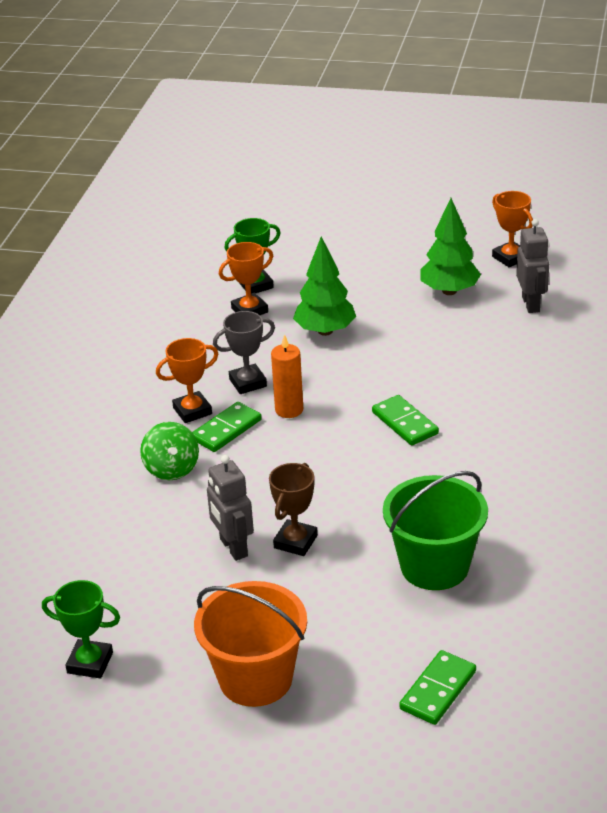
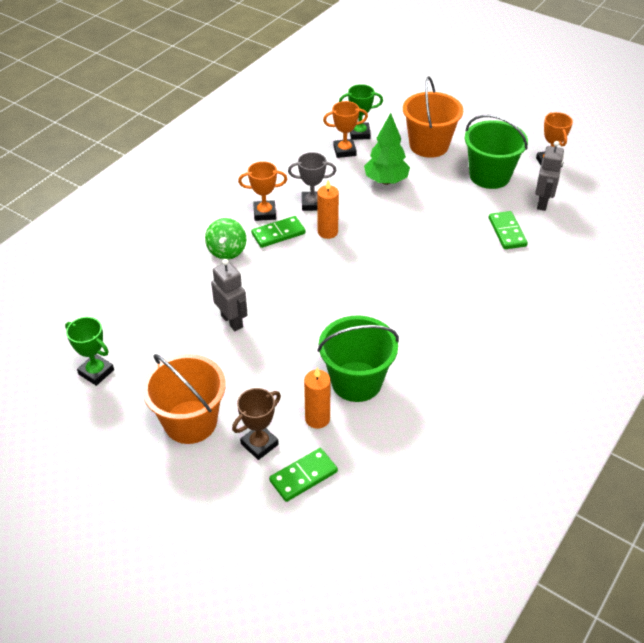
camera: 20 degrees right, 10 degrees up
grey robot [207,455,254,561] -> grey robot turned 150 degrees clockwise [211,259,248,331]
brown trophy [269,463,318,556] -> brown trophy moved to [232,388,281,460]
green domino [372,395,439,446] -> green domino moved to [489,211,528,249]
green tree [420,198,481,295] -> green bucket [465,115,528,189]
none -> orange candle [304,367,331,429]
none -> orange bucket [403,76,463,158]

